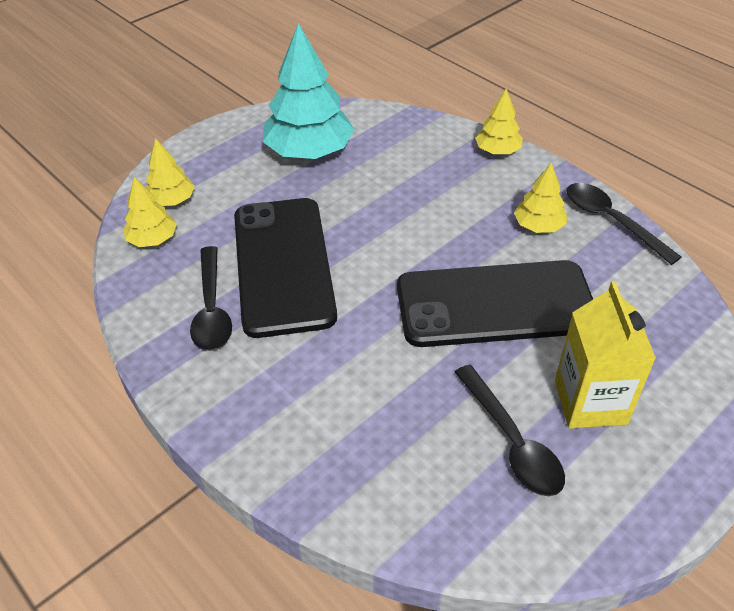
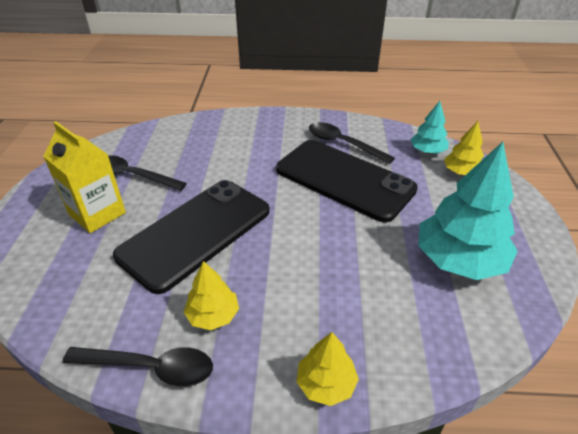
camera: 135 degrees right, 5 degrees down
yellow tree [123,177,177,247] -> turquoise tree [411,101,449,154]

